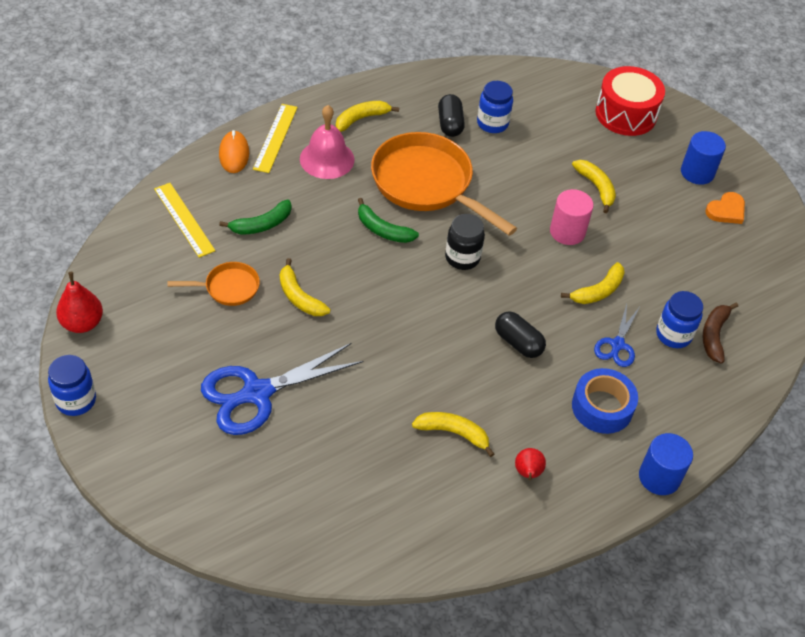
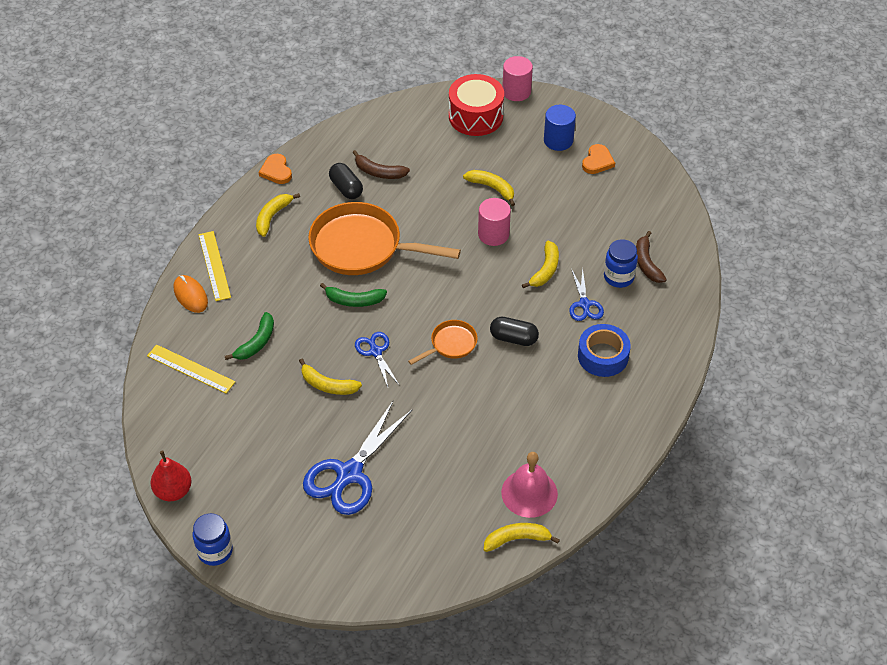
camera: 25 degrees left, 0 degrees up
orange pan [168,262,260,306] -> orange pan moved to [408,320,478,365]
pink bell [300,105,355,179] -> pink bell moved to [501,452,558,518]
yellow banana [412,412,494,457] -> yellow banana moved to [484,523,560,552]
black jar [445,214,485,270] -> none
blue jar [477,81,513,133] -> brown banana [352,150,410,179]
red pear [515,448,546,480] -> none
blue cylinder [639,433,693,495] -> none
none -> orange heart [259,154,292,184]
none -> blue scissors [355,332,399,387]
none -> pink cylinder [502,56,533,101]

